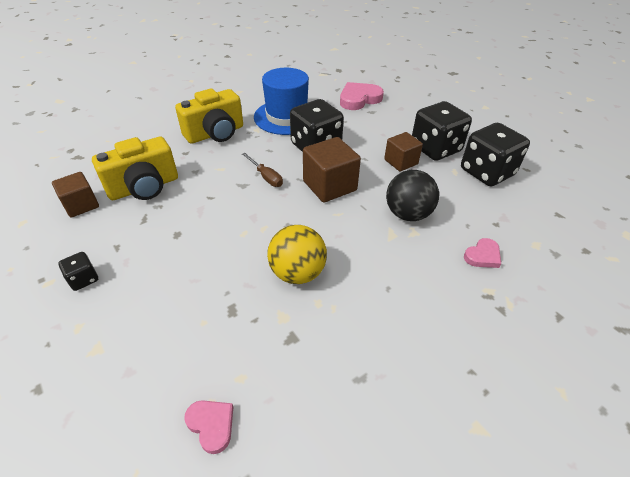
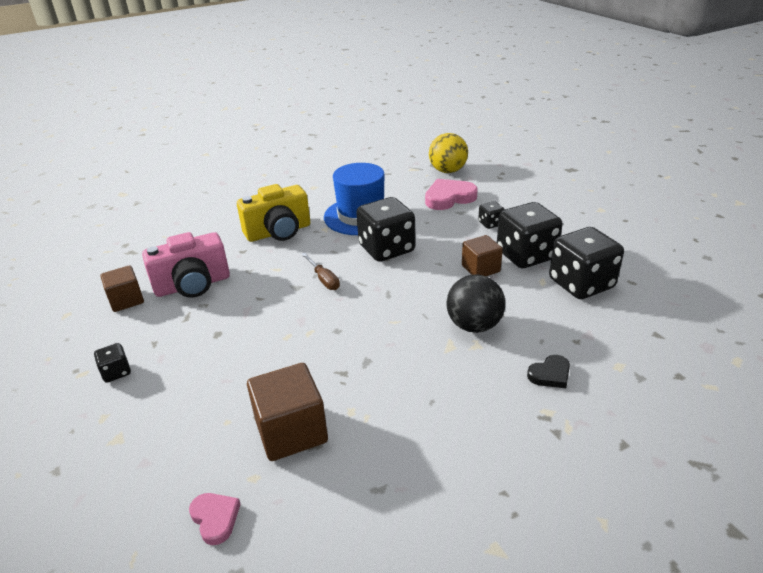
camera: 10 degrees right, 10 degrees down
yellow camera [92,137,178,200] -> pink camera [142,232,230,298]
yellow ball [267,225,327,284] -> yellow ball moved to [429,133,468,173]
brown cube [303,137,361,203] -> brown cube moved to [247,363,328,461]
pink heart [464,238,501,268] -> black heart [527,355,570,388]
none -> black dice [478,201,505,229]

